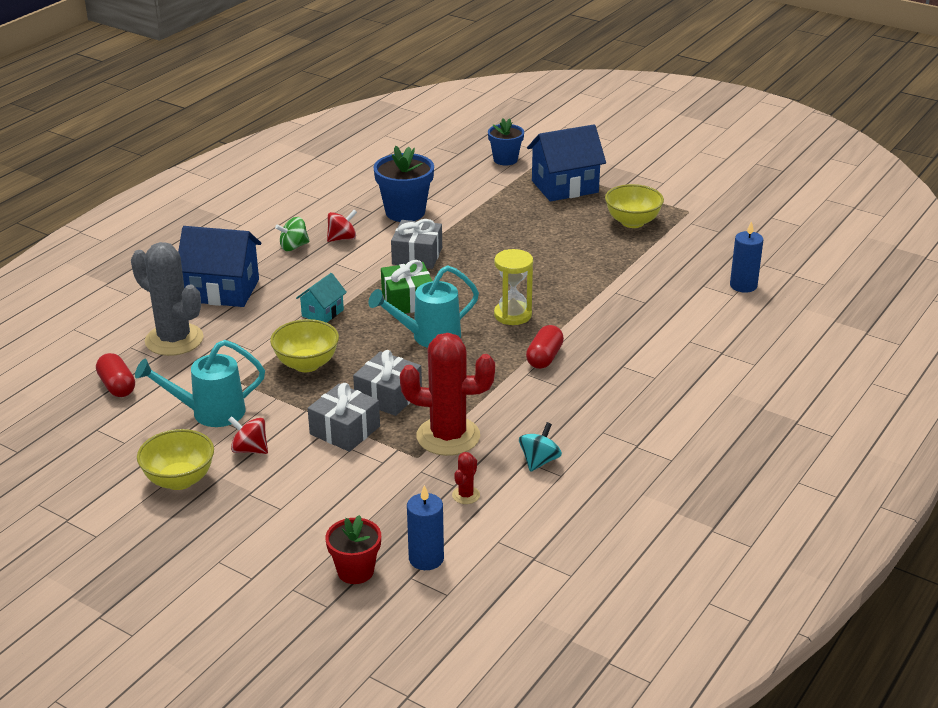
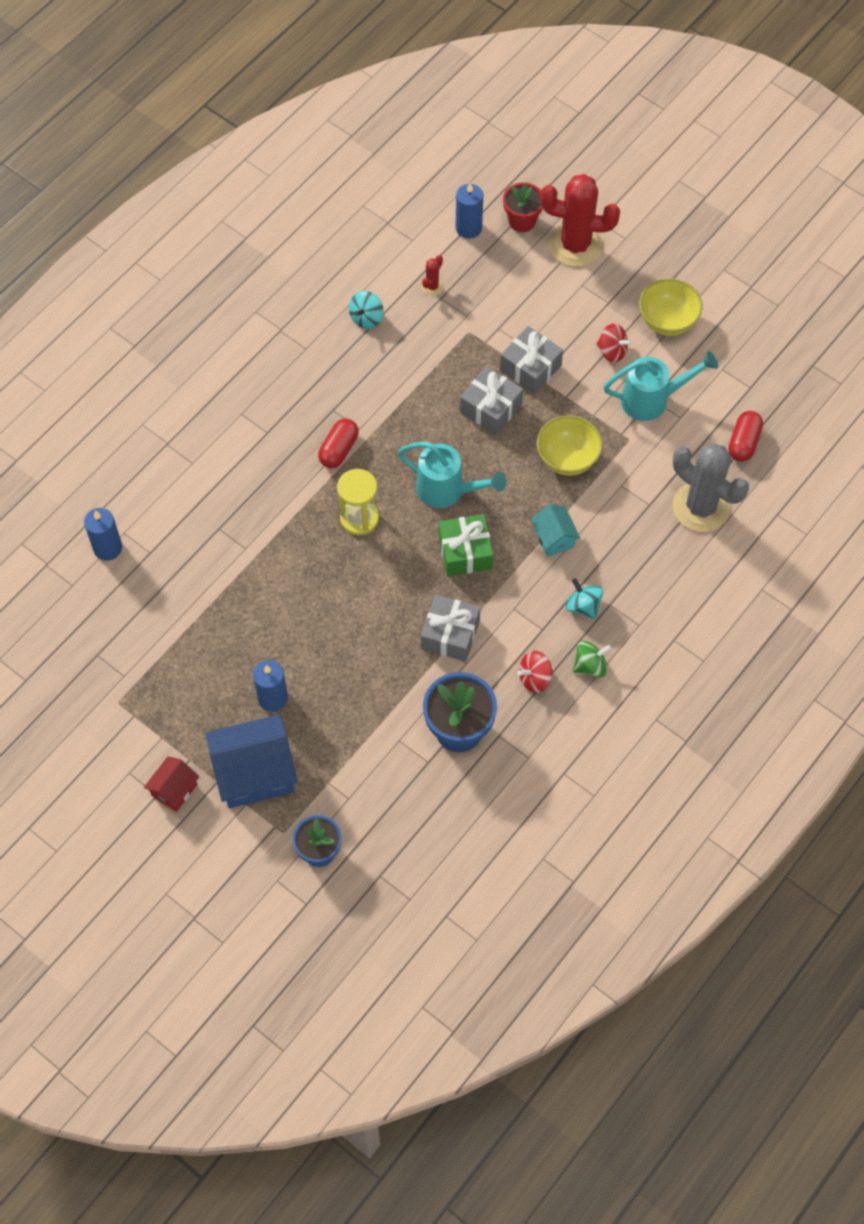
camera: 175 degrees left, 30 degrees up
red capsule [96,353,135,397] -> red capsule turned 45 degrees clockwise [728,411,763,462]
blue house [178,226,261,307] -> none
turquoise house [296,273,347,323] -> turquoise house turned 60 degrees counterclockwise [531,504,580,557]
turquoise watering can [368,265,479,348] -> turquoise watering can turned 45 degrees clockwise [398,442,507,508]
red cactus [400,333,495,456] -> red cactus moved to [540,174,620,267]
yellow bowl [605,184,664,228] -> none
none -> red house [144,756,199,812]
none -> blue candle [253,660,288,711]
none -> turquoise spinning top [566,578,603,619]

